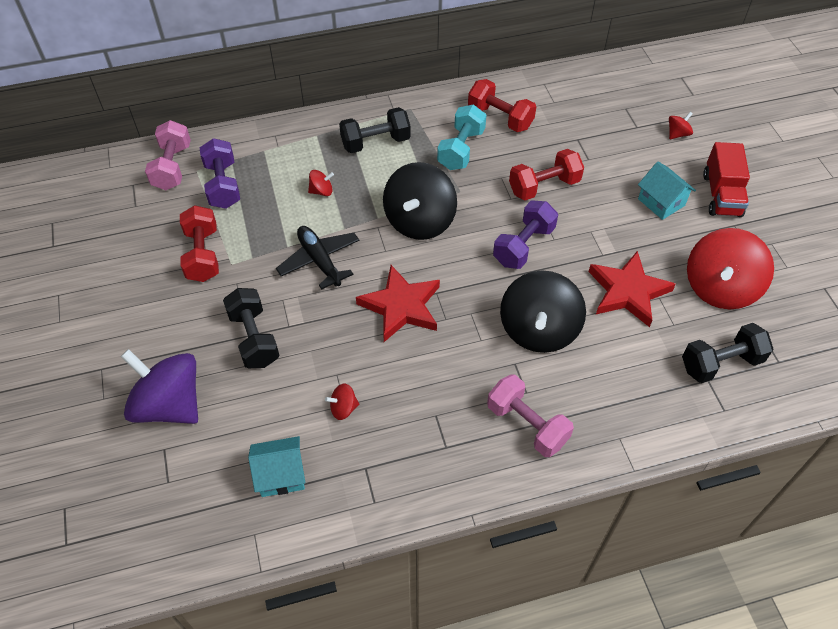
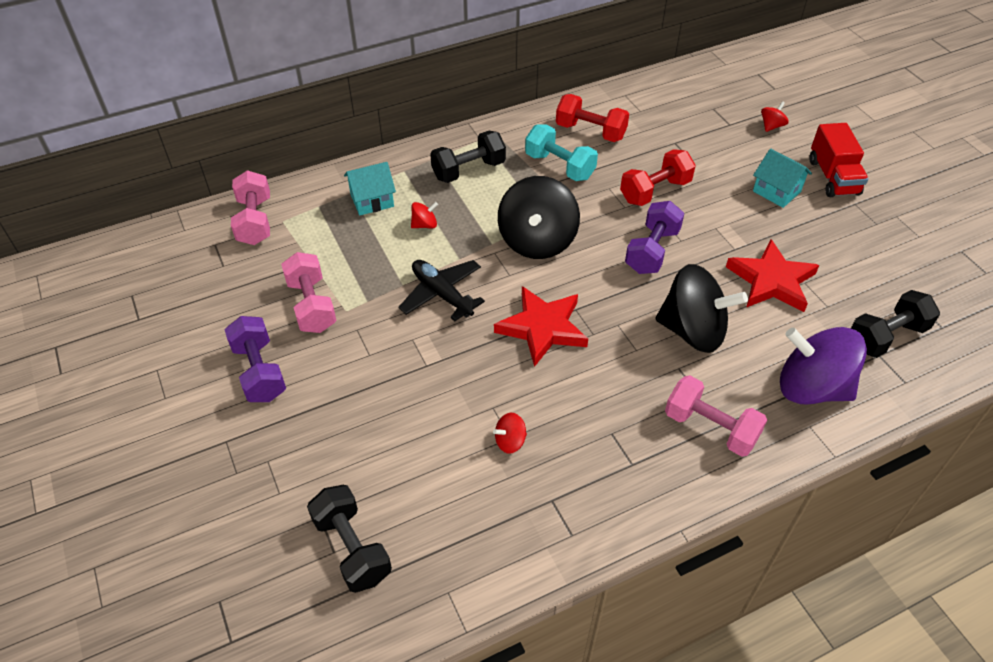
camera: 10 degrees left, 5 degrees down
purple spinning top [121,349,198,424] -> purple spinning top moved to [780,327,867,404]
red dumbbell [180,205,219,282] -> pink dumbbell [281,252,337,333]
purple dumbbell [199,138,240,209] -> purple dumbbell moved to [225,316,286,402]
black dumbbell [223,288,280,368] -> black dumbbell moved to [307,485,392,593]
turquoise house [248,436,305,497] -> turquoise house moved to [344,162,396,215]
turquoise dumbbell [437,105,486,170] -> turquoise dumbbell turned 60 degrees counterclockwise [525,125,598,181]
black spinning top [500,270,586,353] -> black spinning top turned 75 degrees counterclockwise [655,264,748,353]
red spinning top [687,228,774,309] -> none

